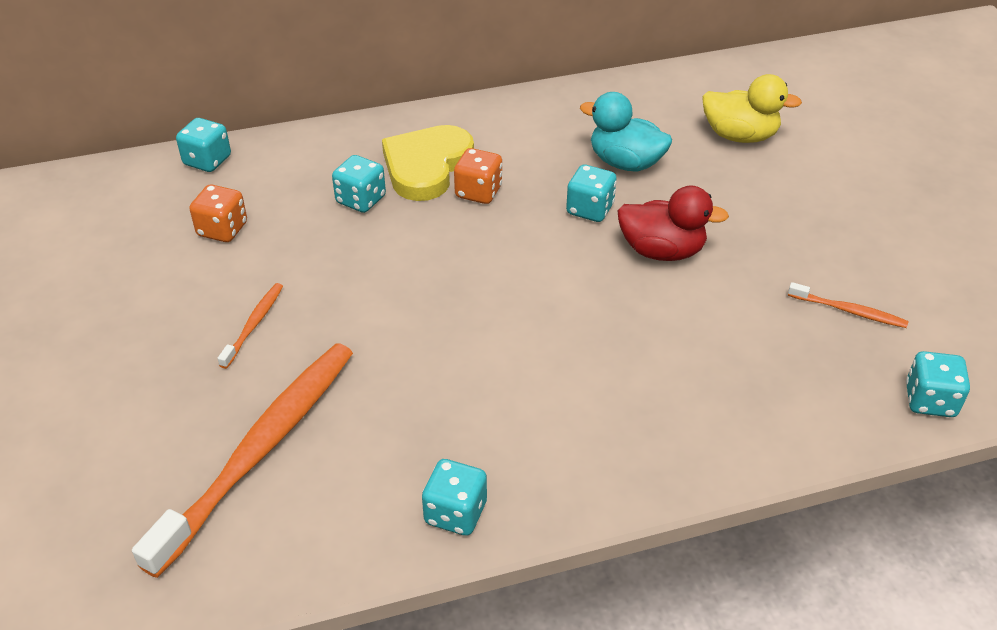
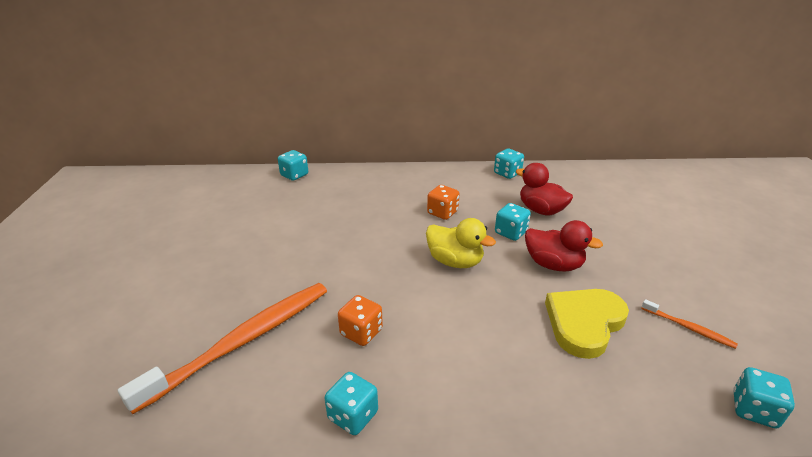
camera: 15 degrees right, 10 degrees down
orange dice [190,185,247,242] -> orange dice moved to [338,295,383,346]
orange toothbrush [217,283,283,369] -> none
turquoise dice [332,155,386,213] -> turquoise dice moved to [494,149,524,179]
yellow heart [382,125,474,201] -> yellow heart moved to [545,289,629,359]
turquoise duck [580,92,672,171] -> red duck [515,163,573,215]
yellow duck [702,74,802,143] -> yellow duck moved to [426,218,496,268]

